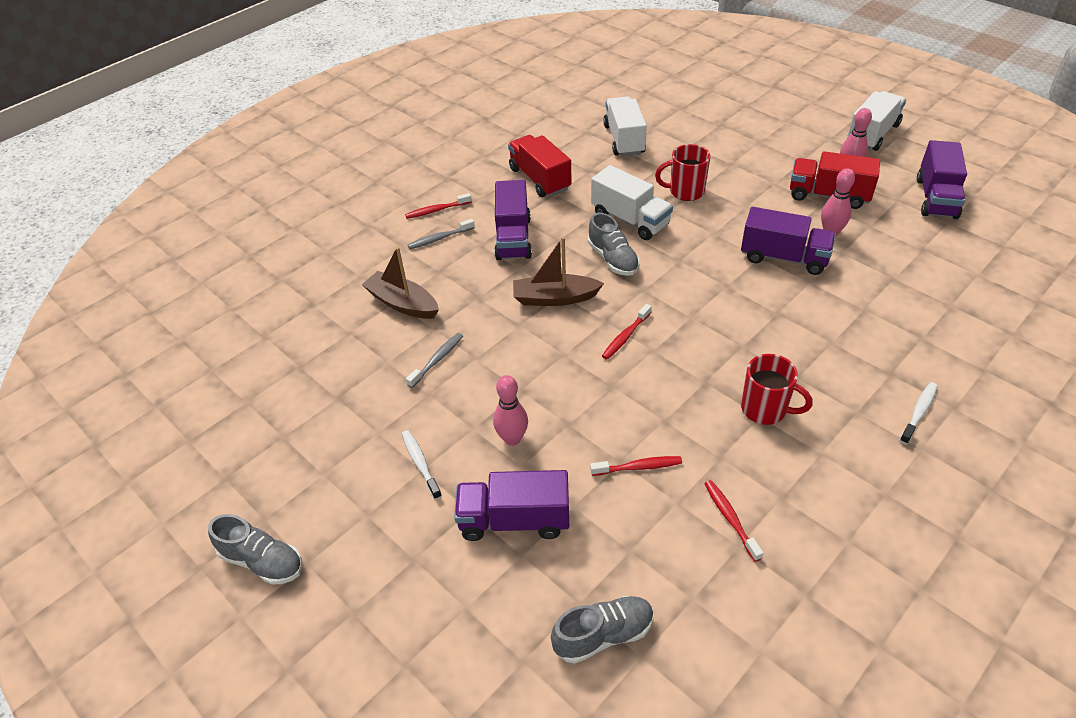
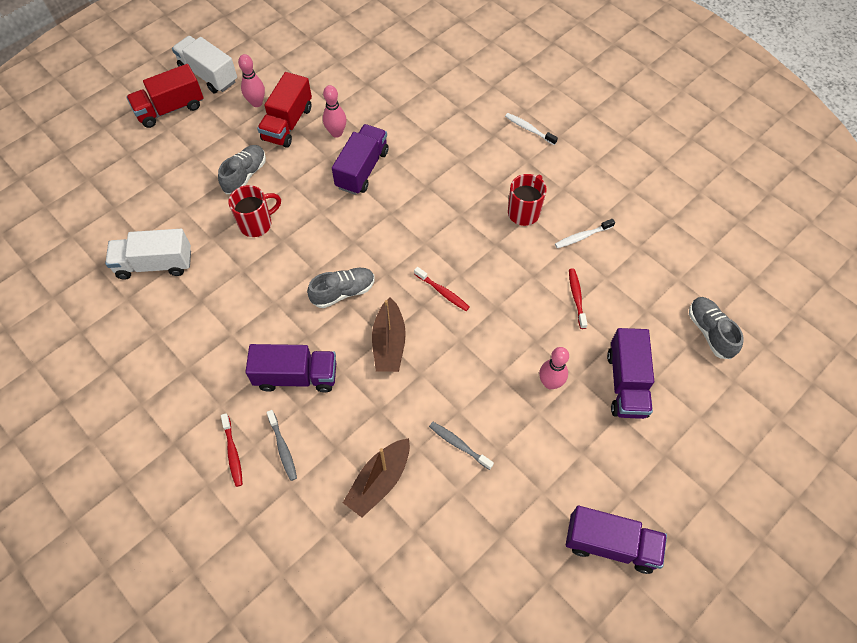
camera: 90 degrees left, 15 degrees up
grey shoe [208,514,302,585] -> grey shoe moved to [218,145,266,194]
white toothbrush [402,430,442,500] -> white toothbrush moved to [555,219,615,248]
red truck [508,135,572,197] -> red truck moved to [126,64,204,128]
white truck [591,165,673,240] -> none
red mug [655,144,711,201] -> red mug turned 120 degrees counterclockwise [228,185,281,237]
red toothbrush [704,480,764,562] -> none
purple truck [917,140,967,219] -> purple truck moved to [566,506,667,574]

